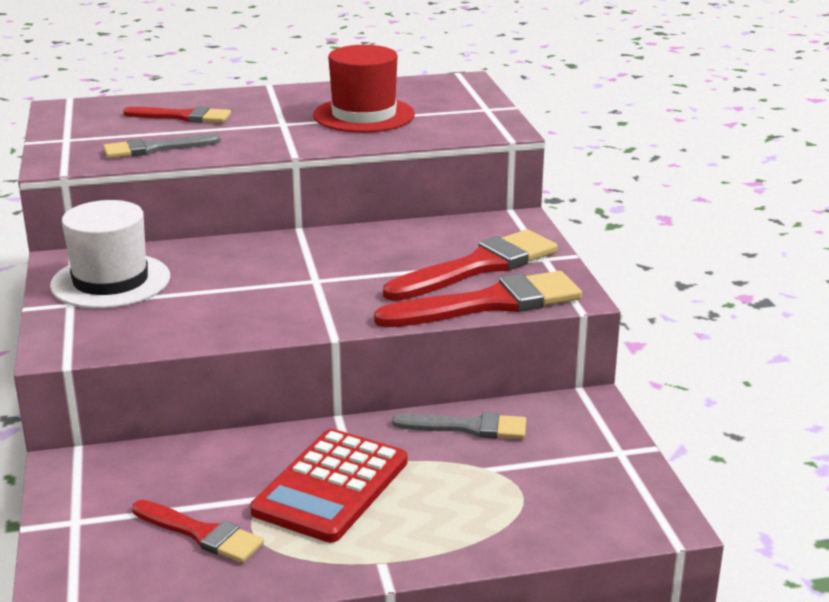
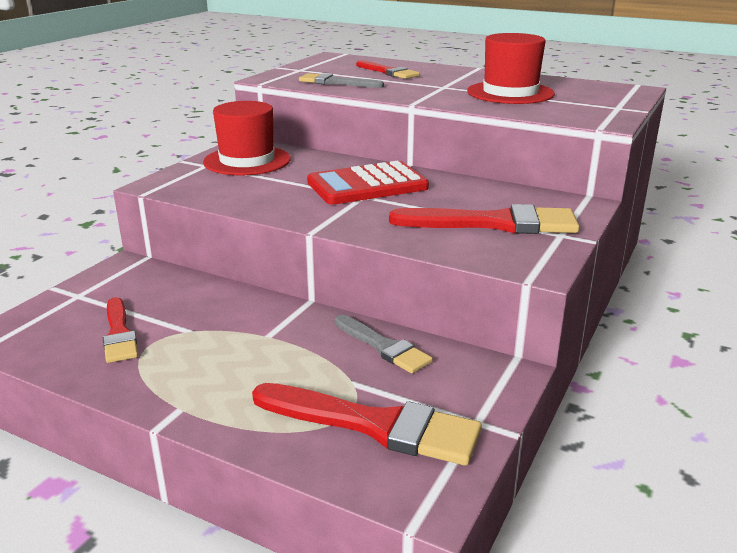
camera: 40 degrees right, 0 degrees up
white hat [50,200,170,309] -> red hat [203,101,291,176]
red calculator [250,429,407,543] -> red calculator moved to [307,160,429,205]
red brush [374,271,582,328] -> red brush moved to [252,383,482,466]

